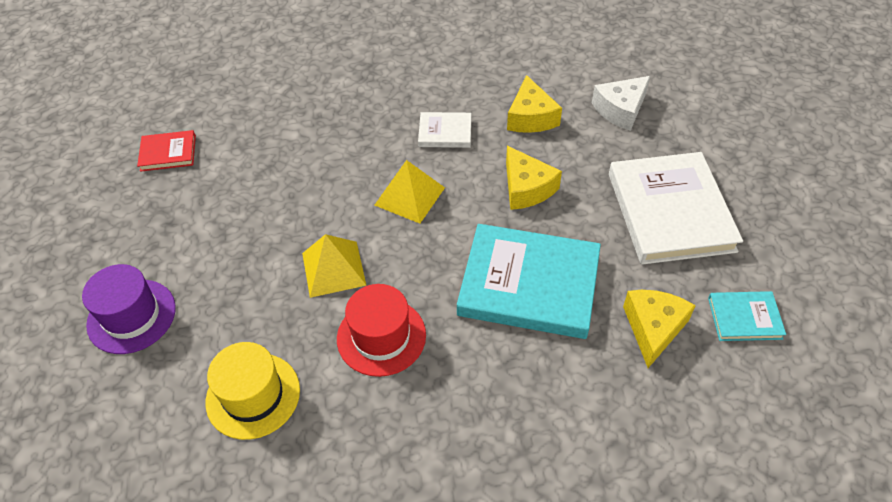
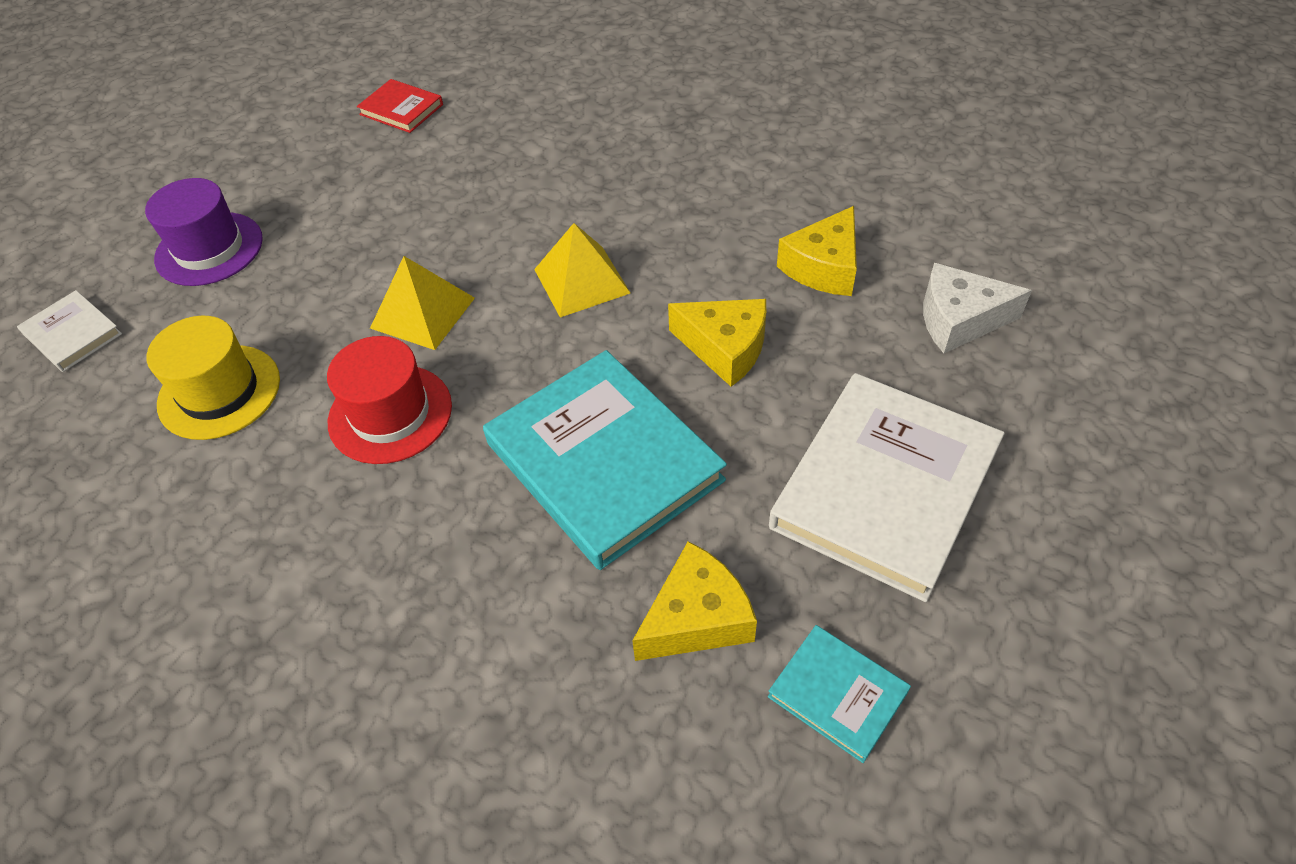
camera: 40 degrees right, 0 degrees up
white book [418,112,471,148] -> white book moved to [17,290,122,372]
yellow cheese [506,146,562,210] -> yellow cheese turned 75 degrees counterclockwise [668,299,766,387]

